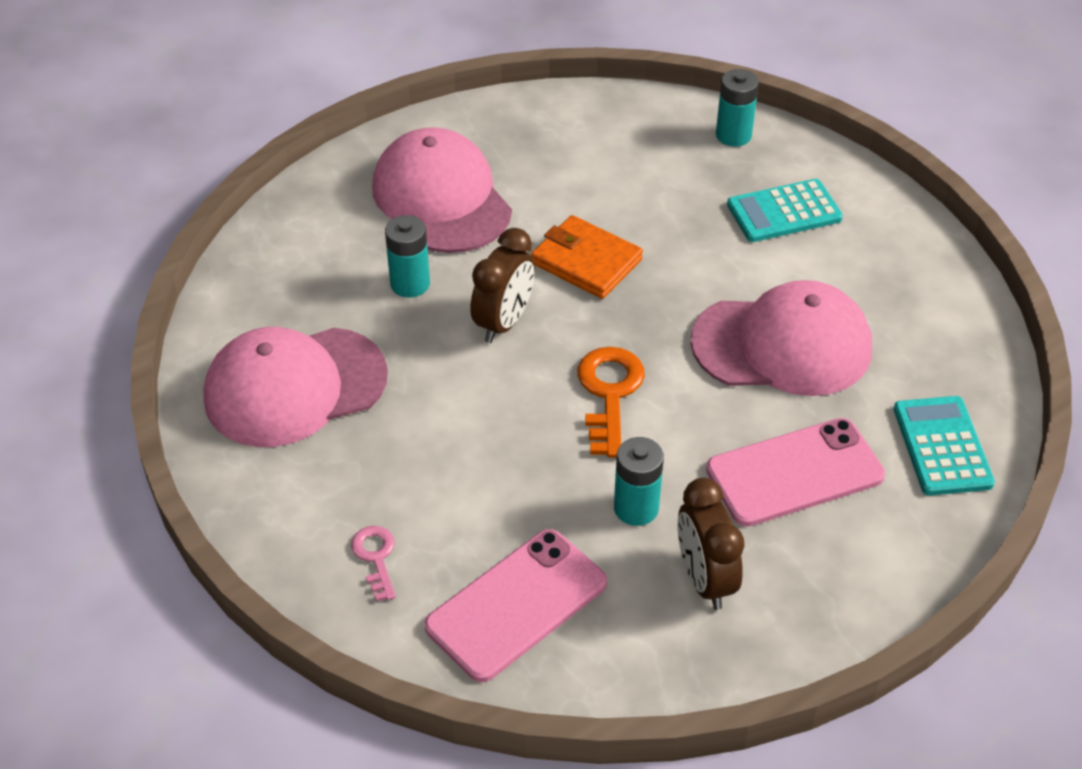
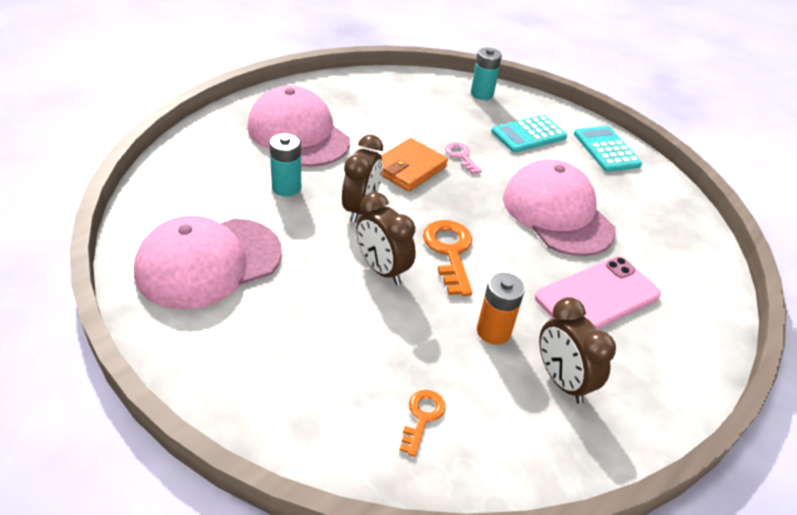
camera: 15 degrees left, 5 degrees down
pink key [351,526,396,602] -> pink key moved to [445,142,482,174]
pink phone [424,529,607,682] -> orange key [399,390,446,457]
orange wallet [531,215,643,299] -> orange wallet turned 75 degrees counterclockwise [381,138,448,192]
turquoise battery [614,437,664,526] -> orange battery [477,273,525,345]
pink cap [690,280,872,396] -> pink cap turned 105 degrees counterclockwise [503,160,616,256]
turquoise calculator [894,396,995,496] -> turquoise calculator moved to [574,126,642,172]
none -> brown clock [356,192,416,285]

